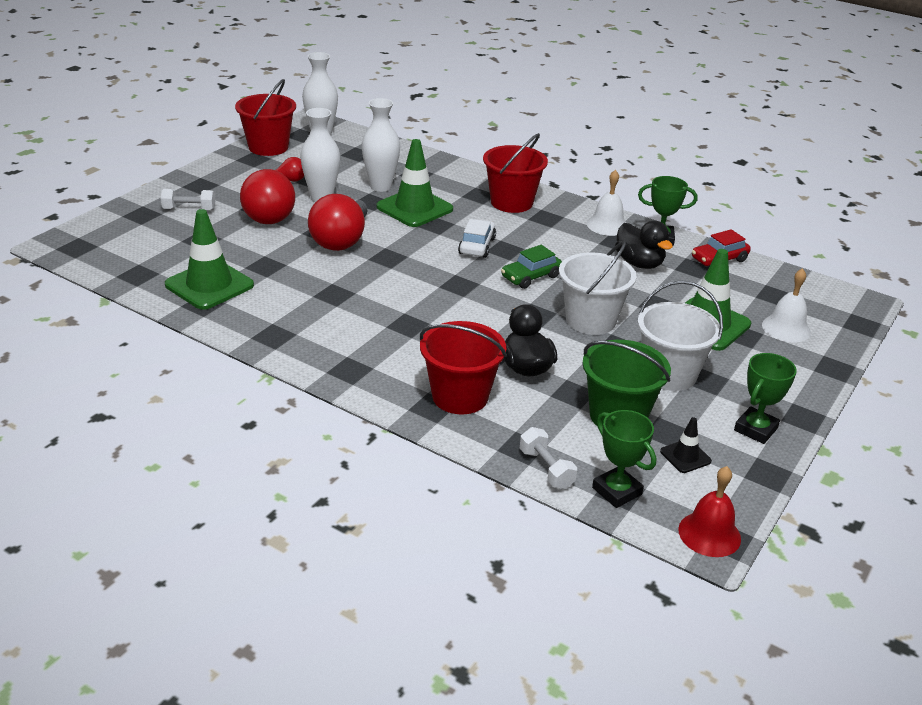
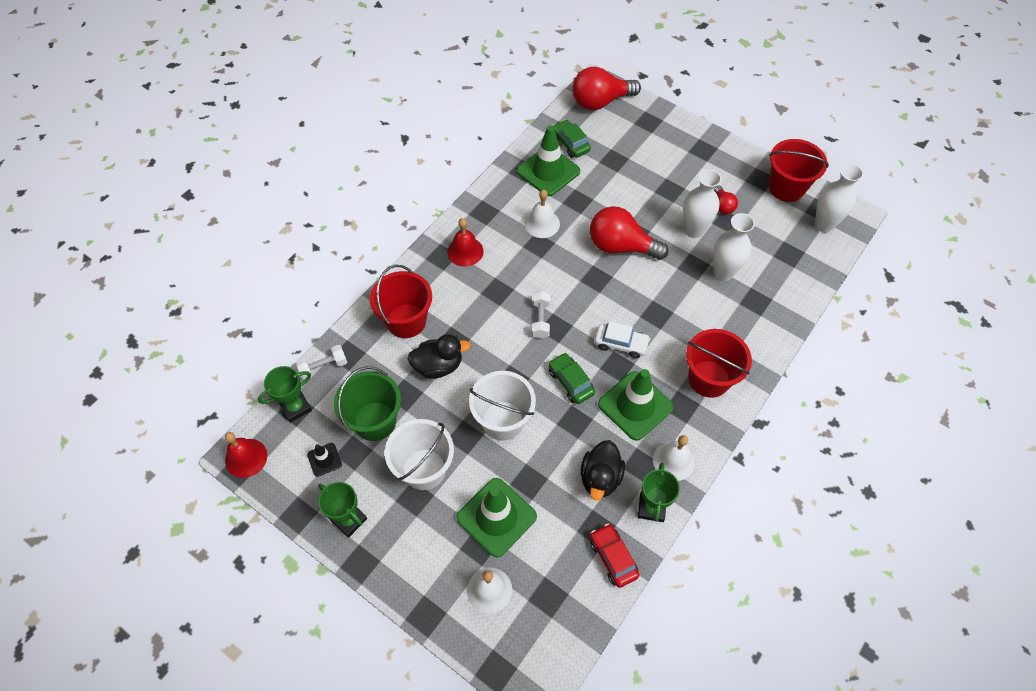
camera: 95 degrees right, 25 degrees up
white dumbbell [161,189,215,210] -> white dumbbell moved to [532,291,550,339]
red light bulb [240,169,295,224] -> red light bulb moved to [572,67,641,110]
green traffic cone [377,139,453,227] -> green traffic cone moved to [598,369,674,441]
black duck [615,221,673,269] -> black duck turned 45 degrees counterclockwise [580,440,625,501]
none -> red bell [447,218,484,267]
none -> white bell [525,190,560,238]
none -> green car [553,119,591,158]

